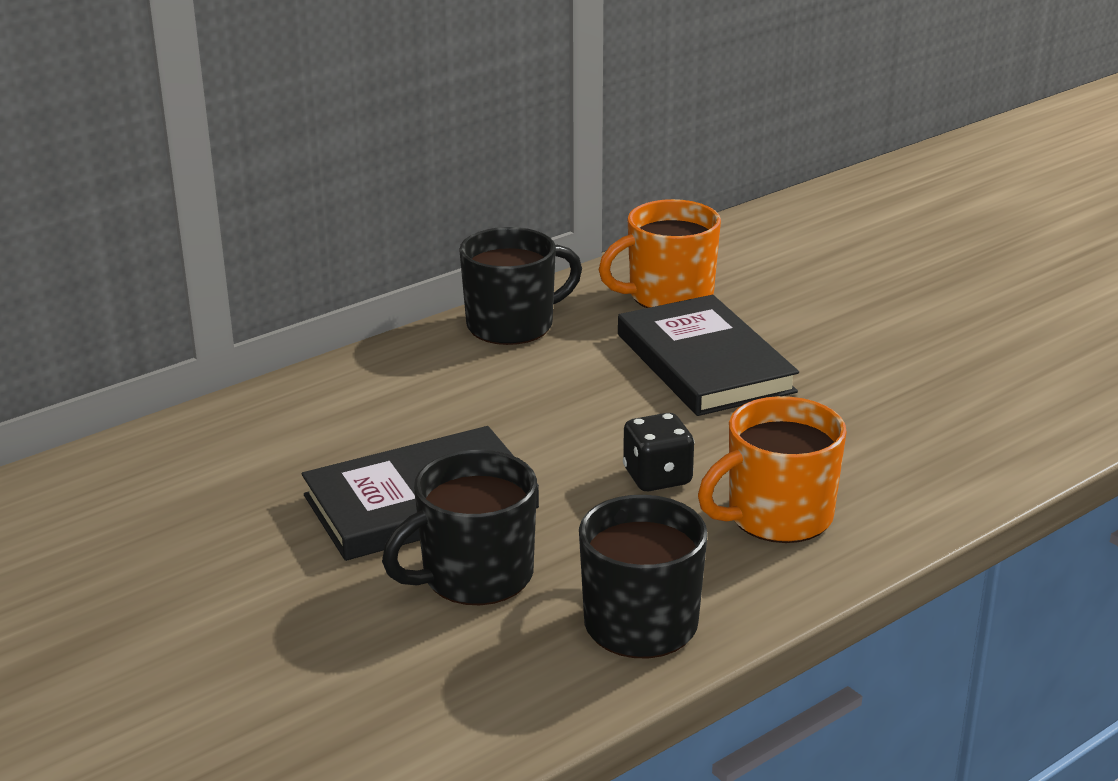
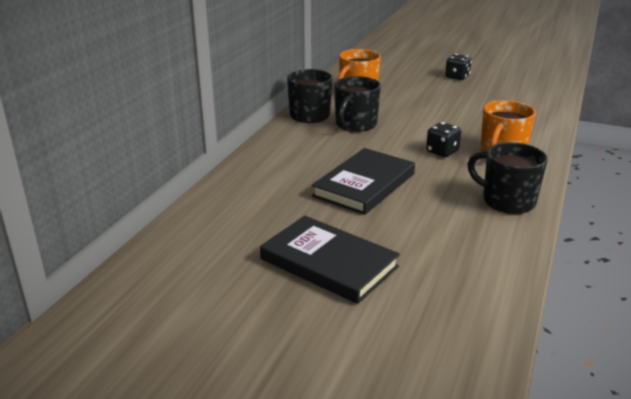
camera: 30 degrees left, 0 degrees up
black mug [382,450,537,605] -> black mug moved to [334,76,381,132]
black book [618,295,799,416] -> black book moved to [260,216,400,304]
none -> black dice [445,54,472,80]

